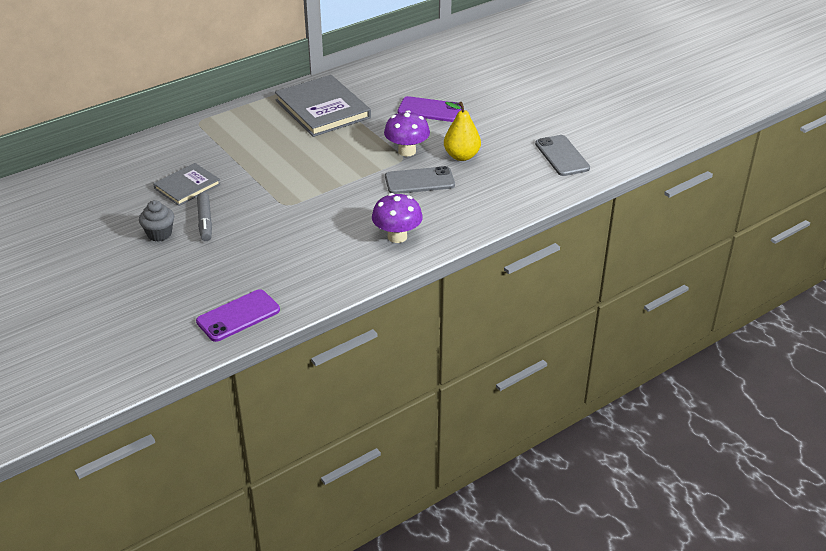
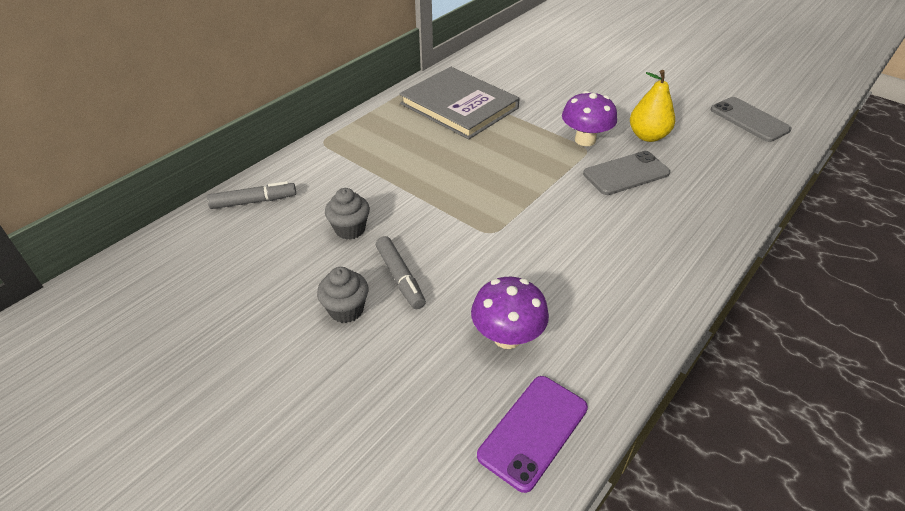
camera: 15 degrees left, 5 degrees up
grey book [153,163,221,206] -> grey cupcake [325,188,370,240]
purple mushroom [372,193,423,243] -> purple mushroom moved to [471,277,549,349]
purple phone [398,96,462,122] -> none
none -> grey marker [207,181,296,209]

